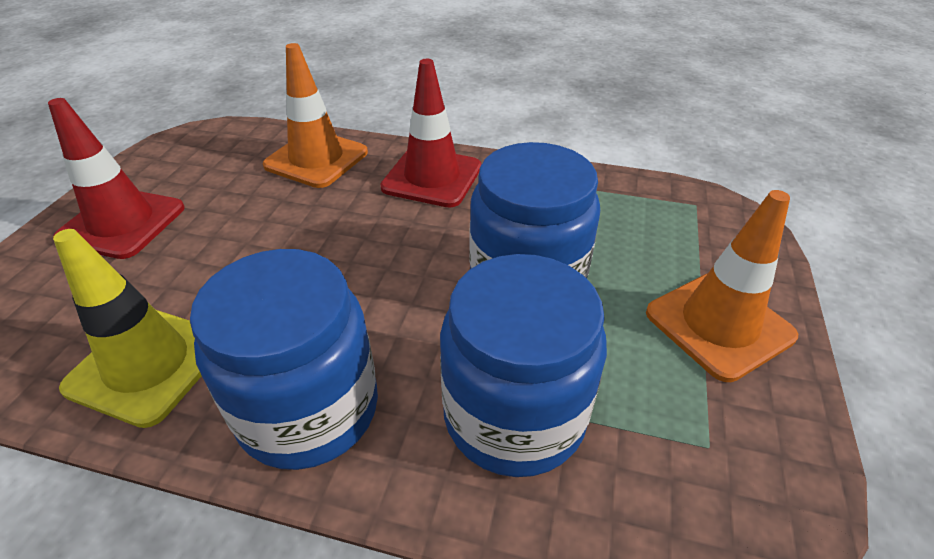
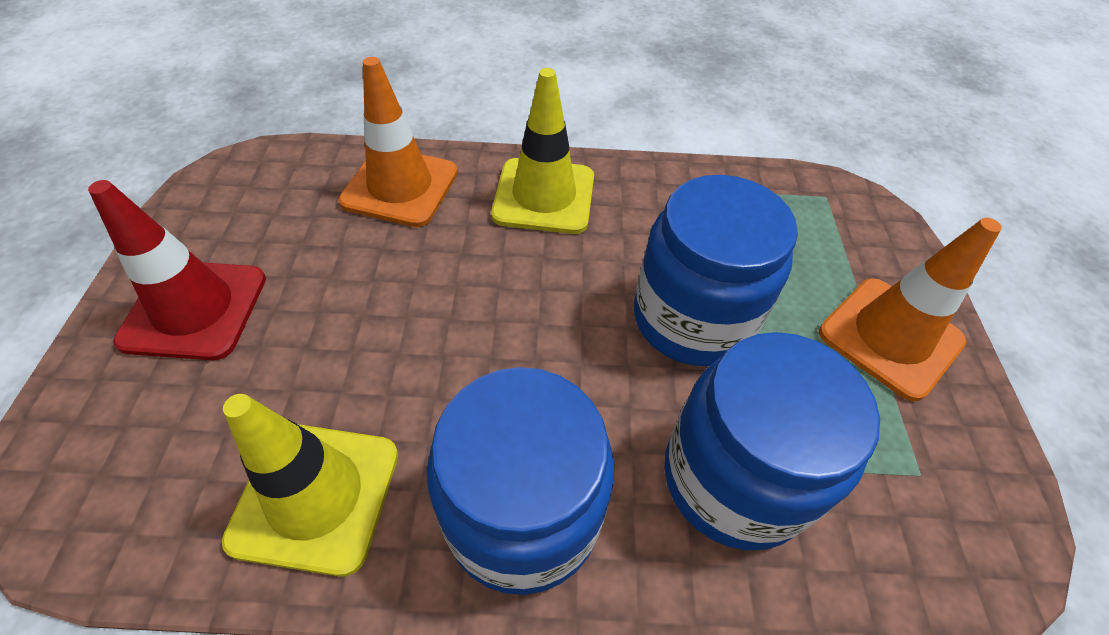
camera: 15 degrees left, 10 degrees up
red traffic cone [380,59,481,207] -> yellow traffic cone [491,68,594,234]

